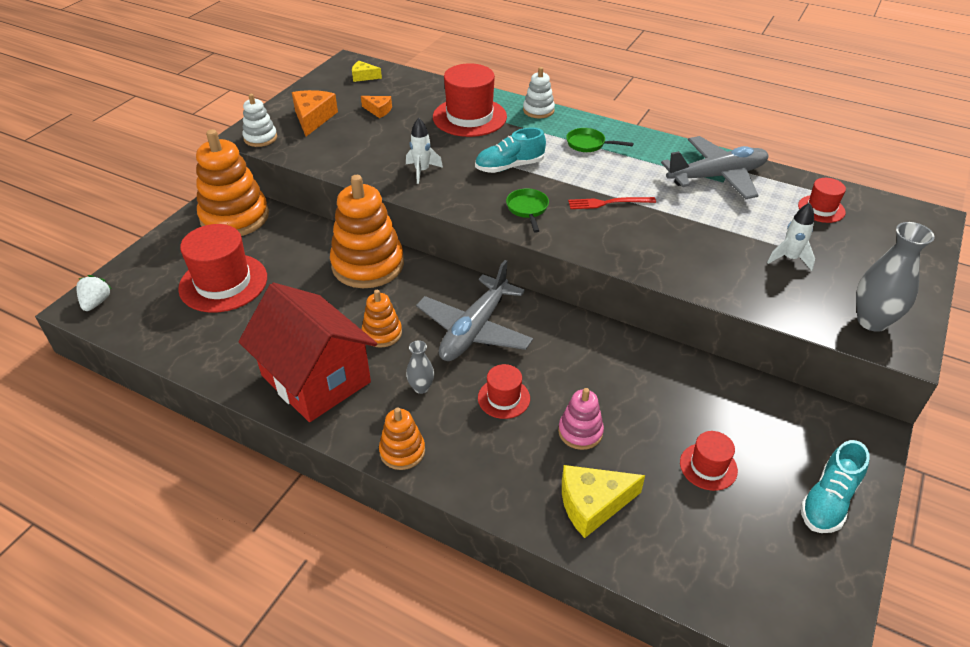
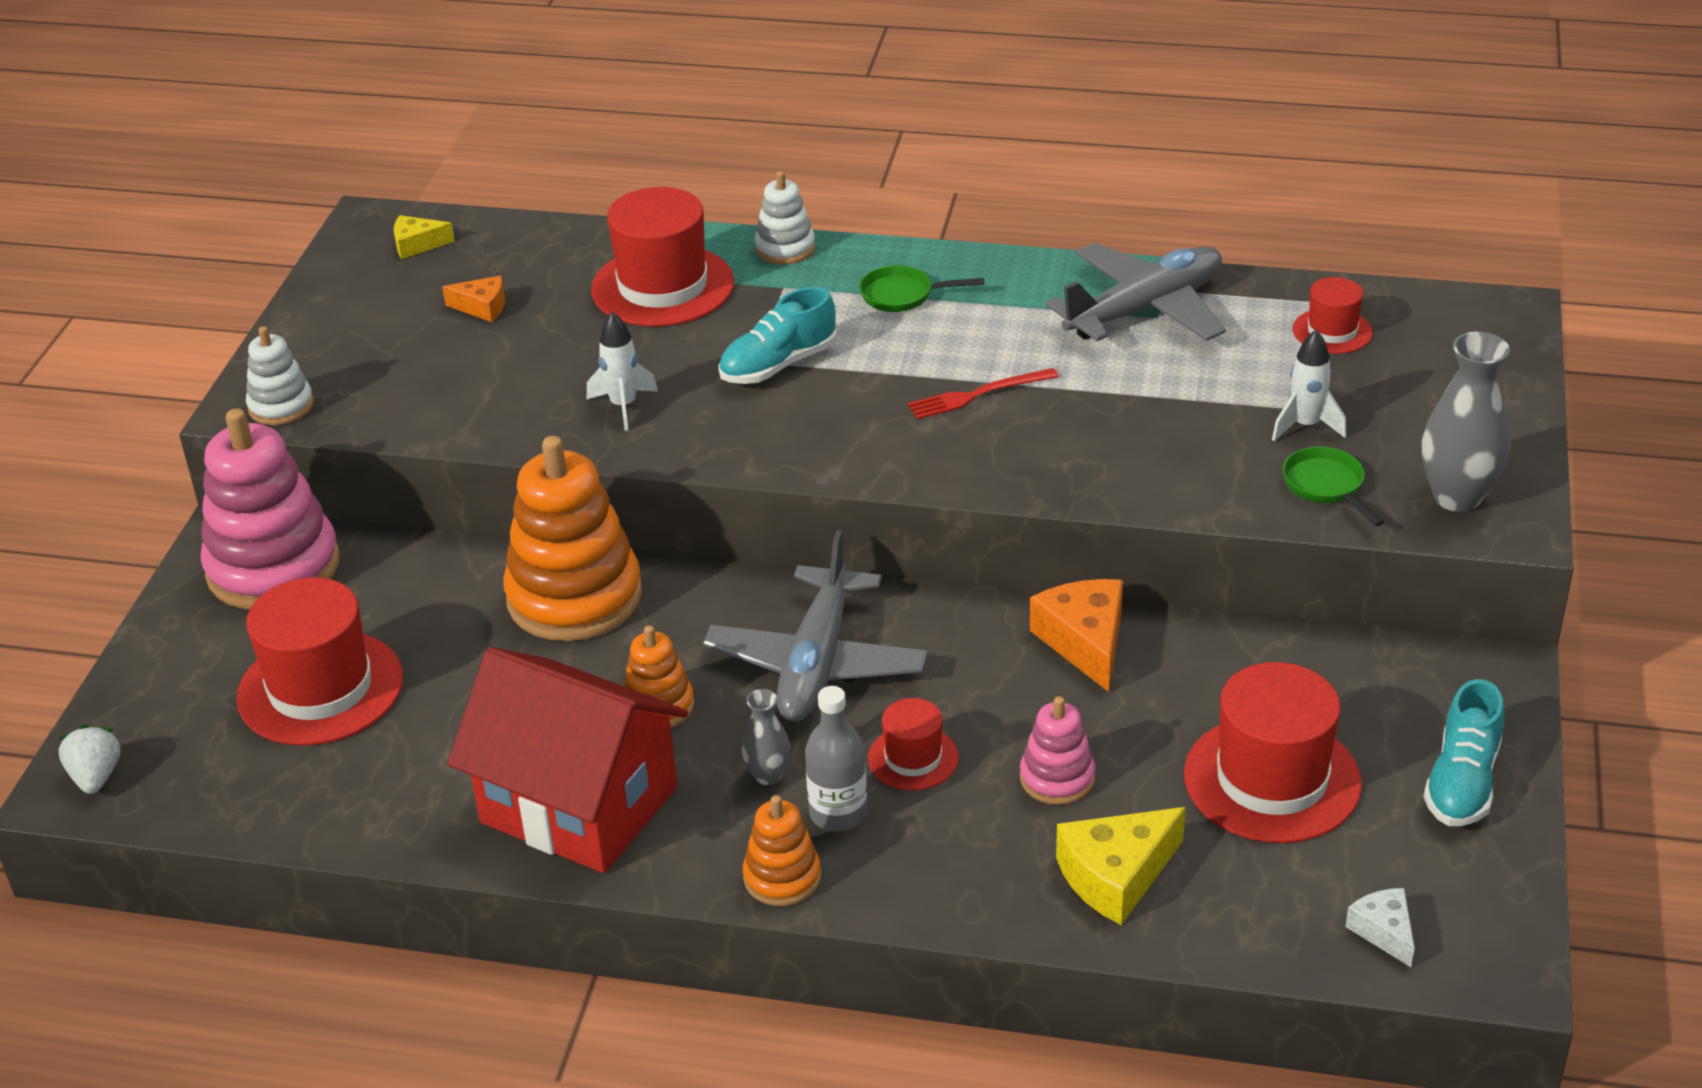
camera: 15 degrees left, 5 degrees down
orange stacking toy [196,129,269,236] -> pink stacking toy [201,408,340,610]
orange cheese [292,90,338,136] -> orange cheese moved to [1030,579,1123,692]
green pan [506,188,549,233] -> green pan moved to [1282,447,1384,526]
red hat [680,431,738,491] -> red hat [1184,662,1362,843], size x1.90
none -> grey bottle [805,686,867,831]
none -> white cheese [1345,888,1415,967]

